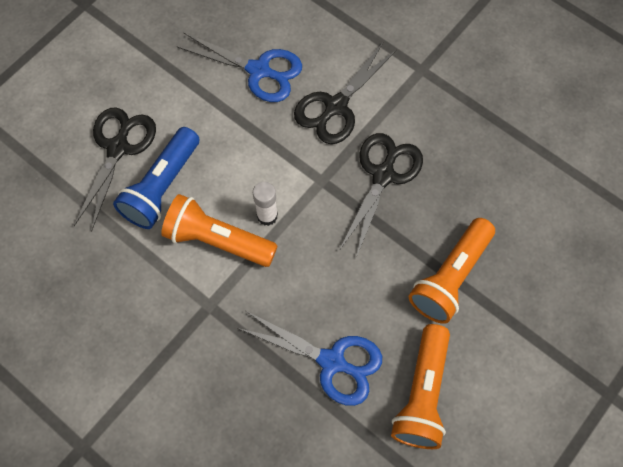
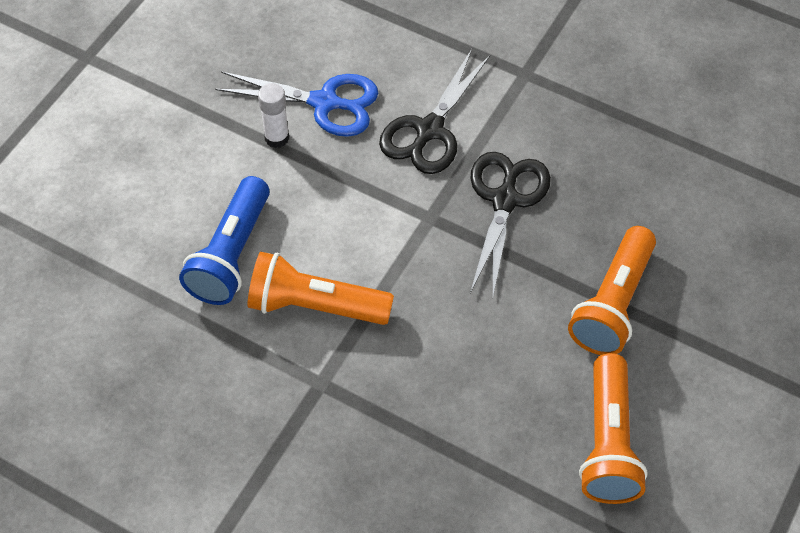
camera: 10 degrees left, 10 degrees down
black scissors [74,107,156,231] -> none
blue scissors [237,311,382,406] -> none
white glue stick [253,182,278,226] -> white glue stick moved to [258,83,289,148]

